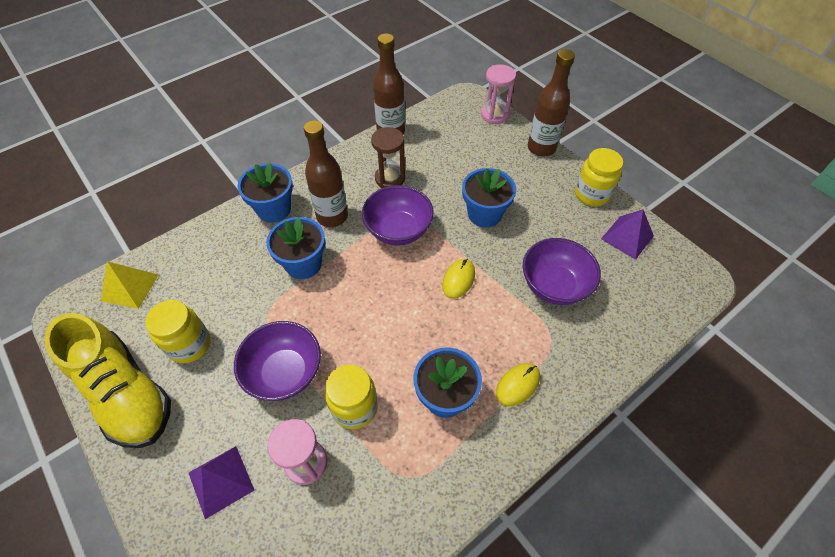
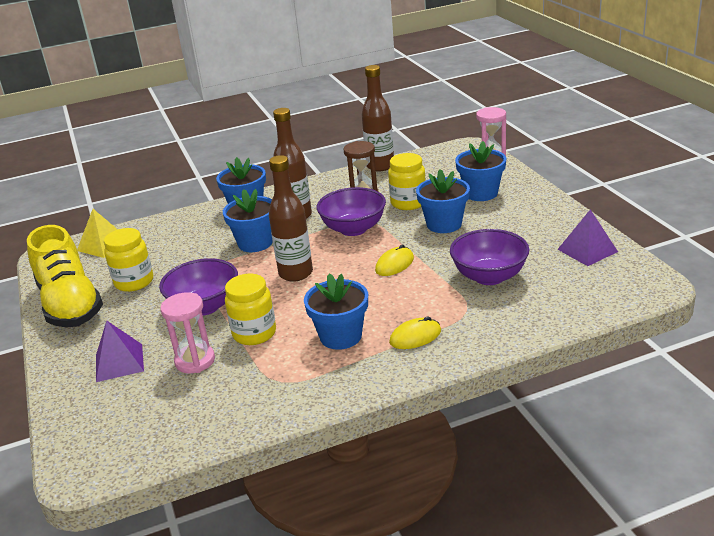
camera: 20 degrees right, 25 degrees down
brown bottle [528,49,575,156] -> brown bottle moved to [269,155,313,282]
yellow jar [575,148,623,206] -> yellow jar moved to [388,153,426,210]
none -> blue flower pot [455,141,506,201]

